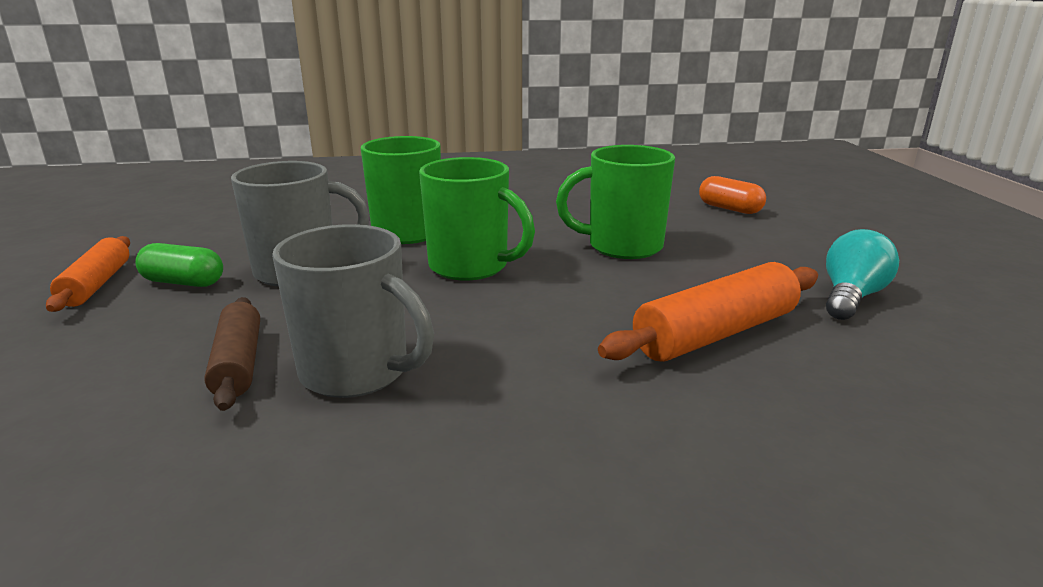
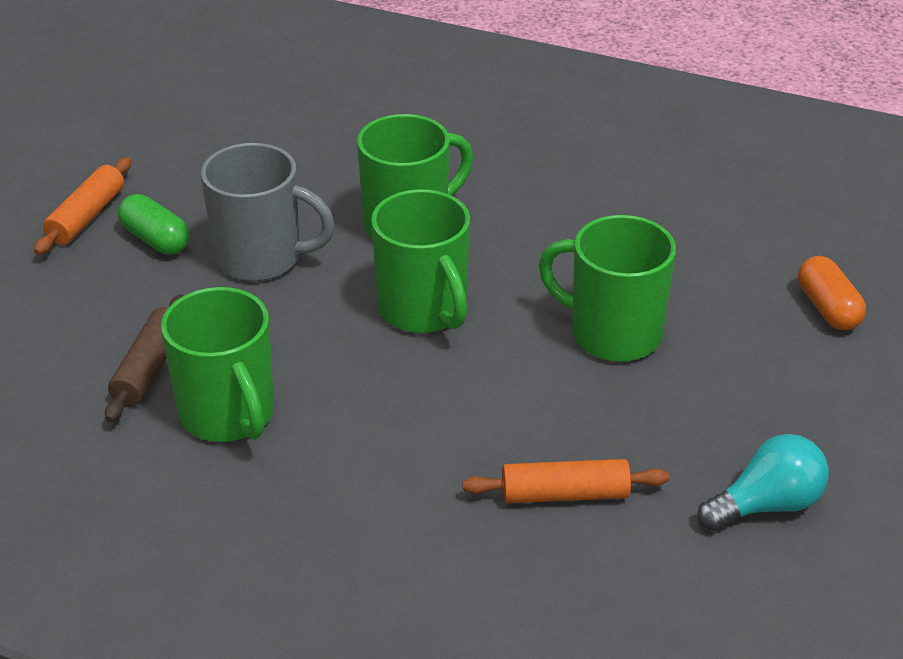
camera: 30 degrees right, 15 degrees up
grey mug [272,224,434,398] -> green mug [161,287,274,442]
orange rolling pin [598,262,818,362] -> orange rolling pin [463,459,669,503], size x0.66

